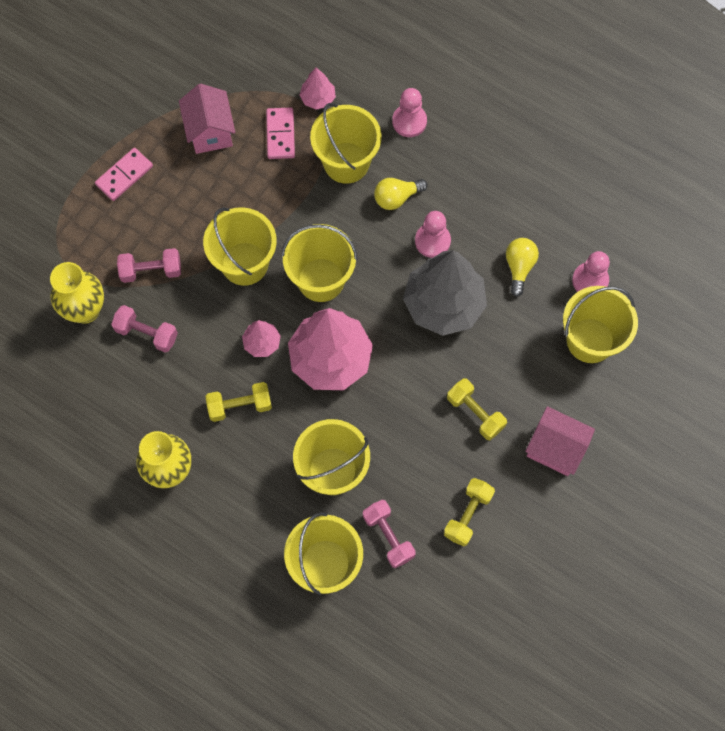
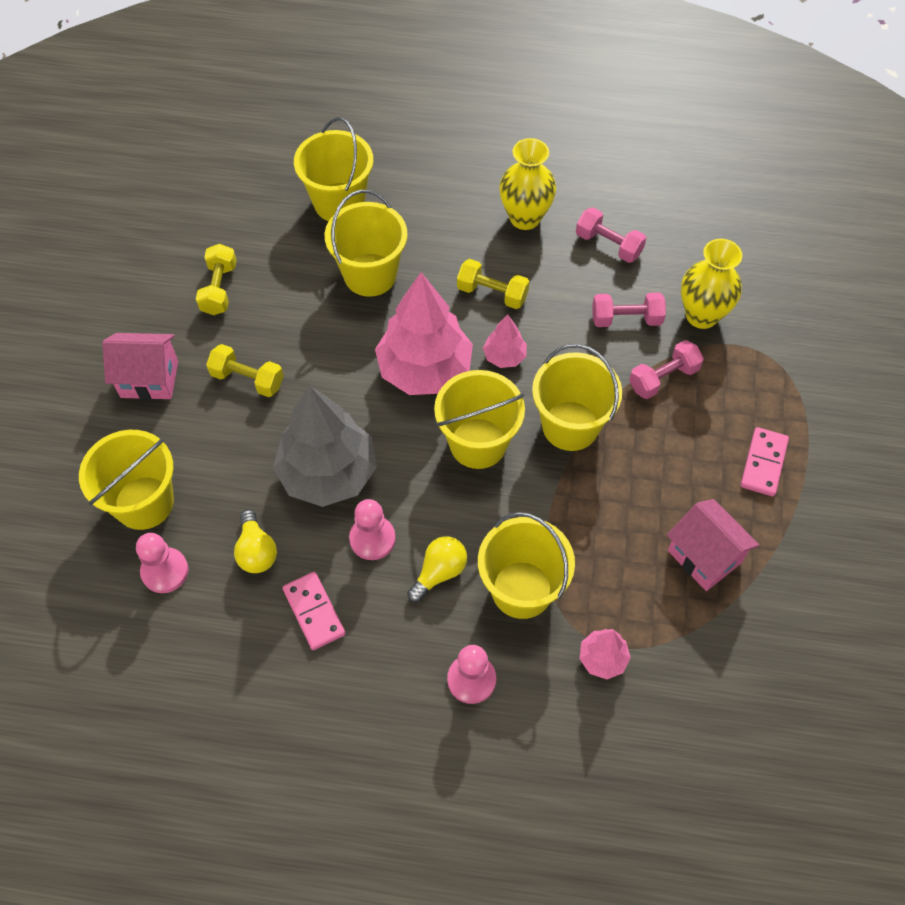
camera: 155 degrees right, 10 degrees down
yellow dumbbell [205,382,272,422] -> yellow dumbbell turned 60 degrees clockwise [457,259,530,309]
pink domino [266,108,295,159] -> pink domino moved to [283,572,346,650]
pink dumbbell [363,499,416,568] -> pink dumbbell moved to [576,208,646,263]

